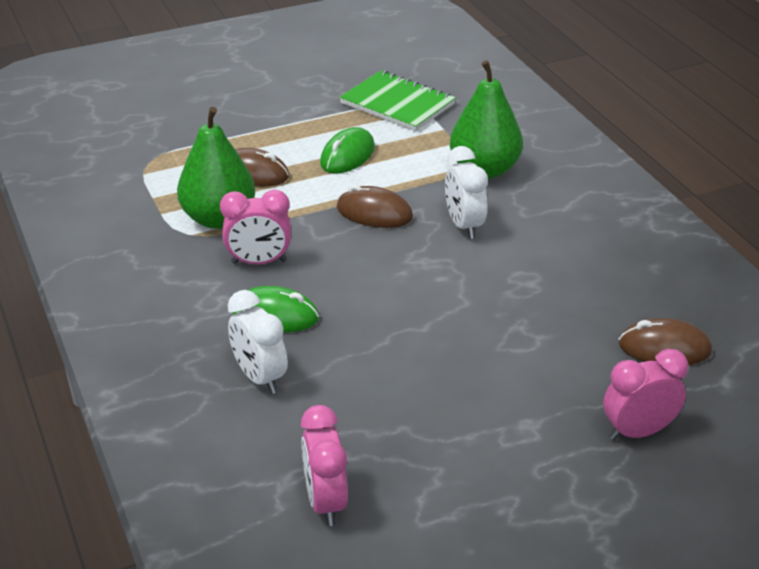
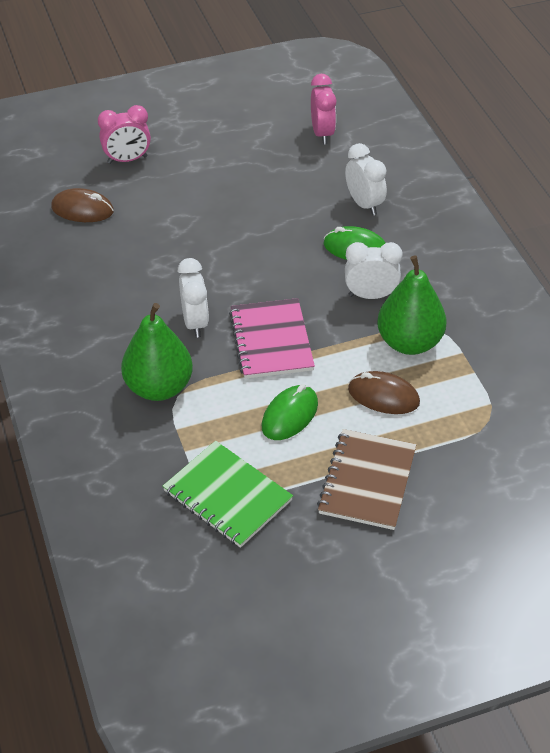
camera: 175 degrees left, 10 degrees up
pink clock [220,190,291,264] -> white clock [345,242,403,299]
brown mouse [337,184,413,228] -> pink notebook [229,298,315,379]
none -> brown notebook [317,429,416,530]

